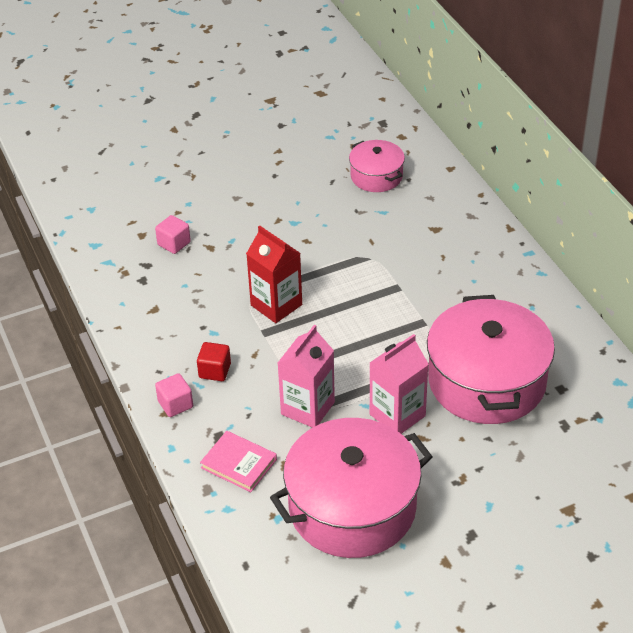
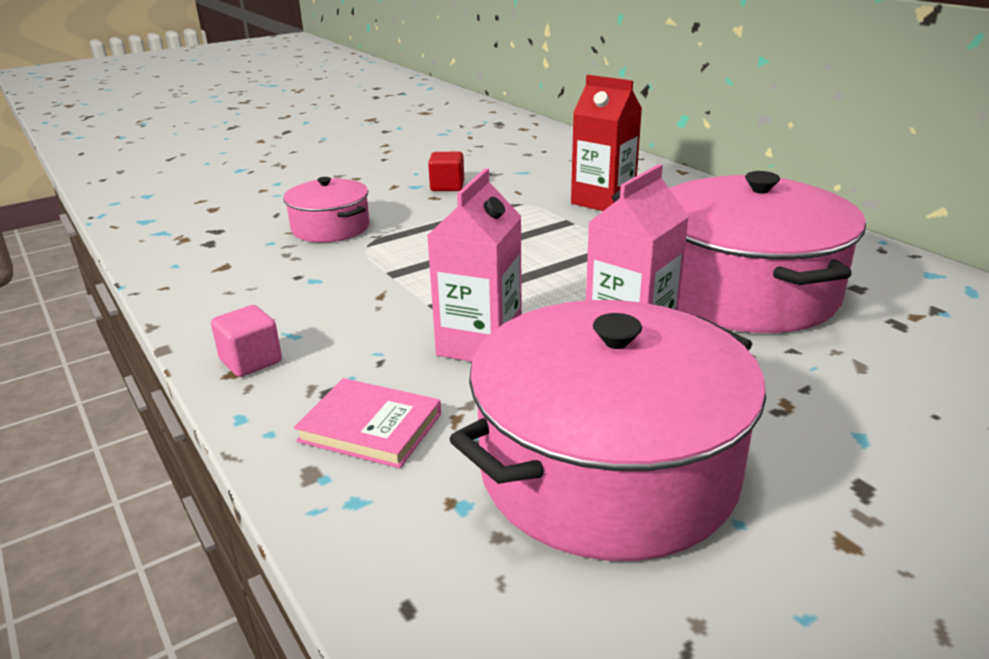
camera: 10 degrees left, 15 degrees down
pink cube [155,215,191,254] -> none
red cube [197,342,231,381] -> red cube moved to [428,152,464,191]
red carton [246,225,302,323] -> red carton moved to [571,75,642,211]
pink pot [349,140,405,192] -> pink pot moved to [283,177,370,242]

